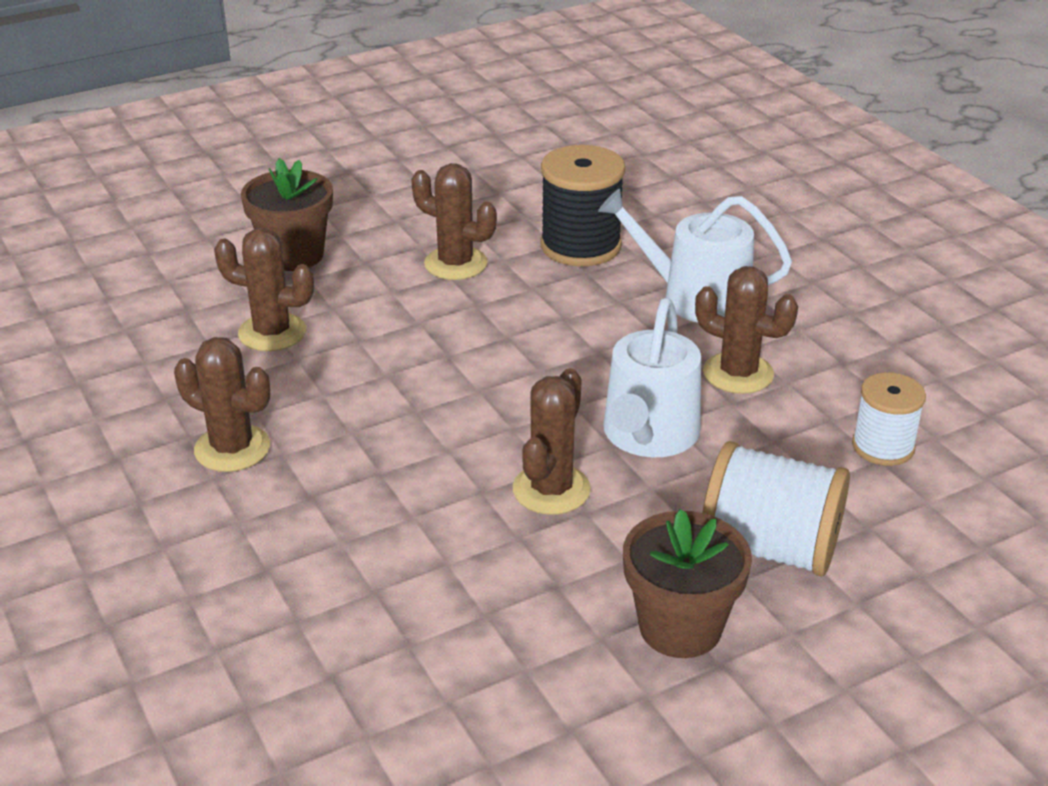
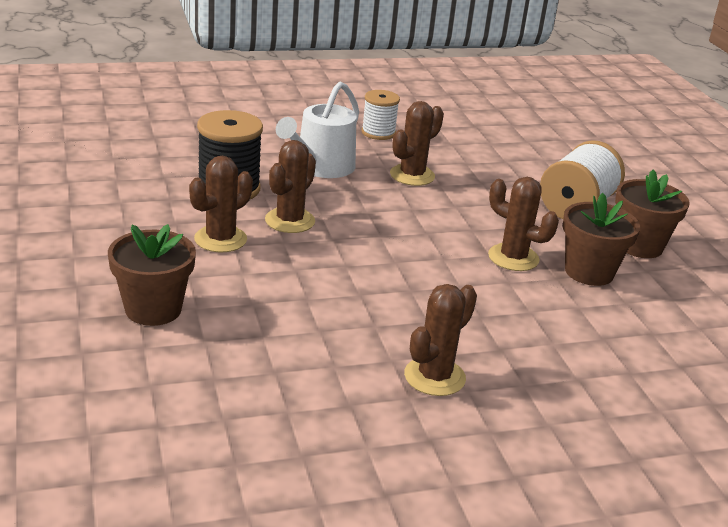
camera: 80 degrees left, 5 degrees down
brown cactus [214,228,314,351] -> brown cactus moved to [265,140,316,233]
white watering can [603,298,701,457] -> none
white spool [852,373,926,466] -> white spool moved to [362,90,400,140]
none -> brown flower pot [563,193,640,286]

